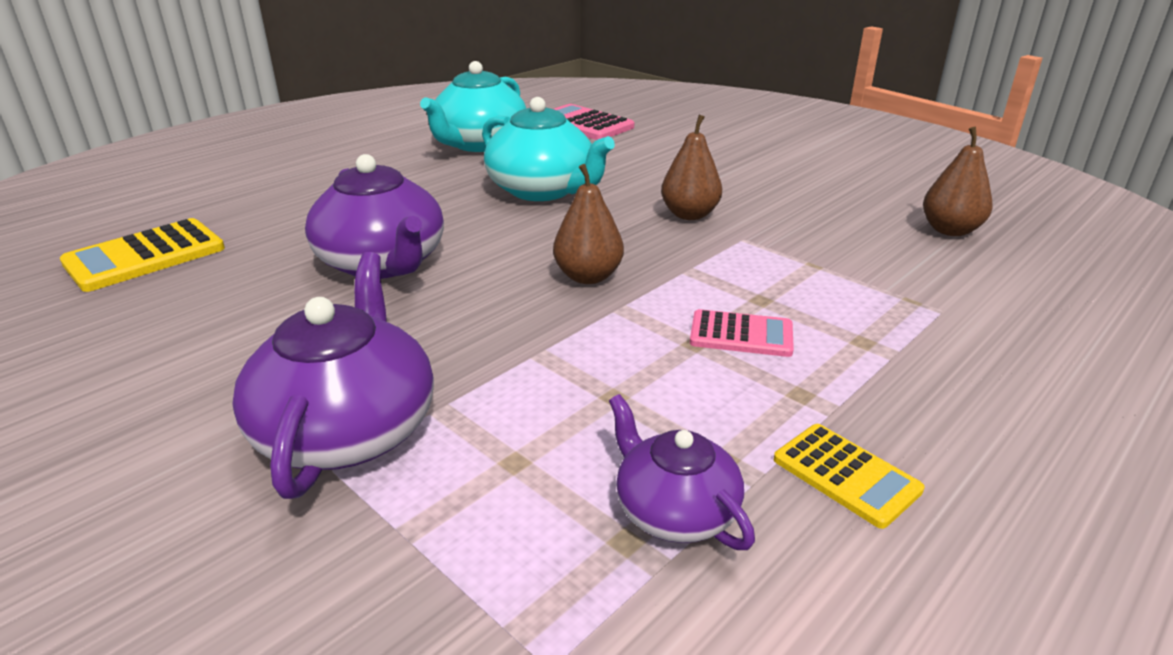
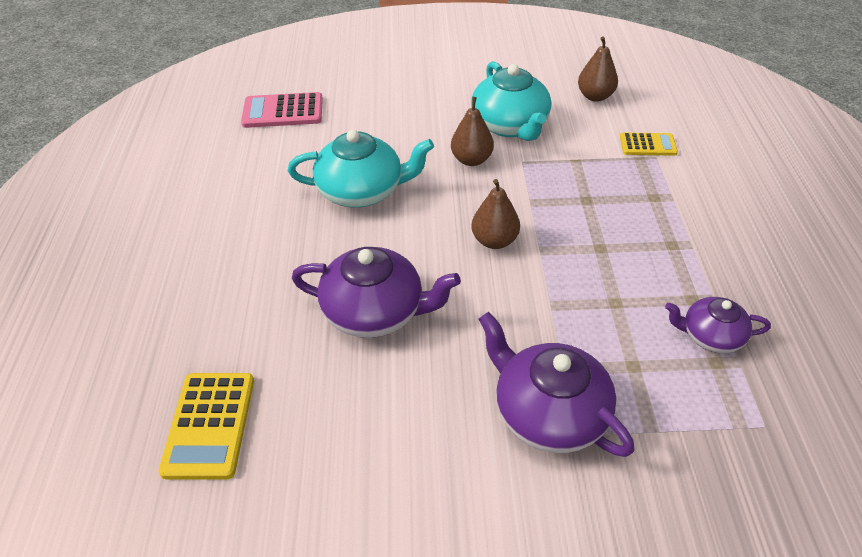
camera: 45 degrees left, 15 degrees up
turquoise teapot [420,61,526,152] -> turquoise teapot moved to [471,61,551,141]
pink calculator [690,309,794,357] -> none
yellow calculator [774,424,925,529] -> yellow calculator moved to [620,132,678,156]

